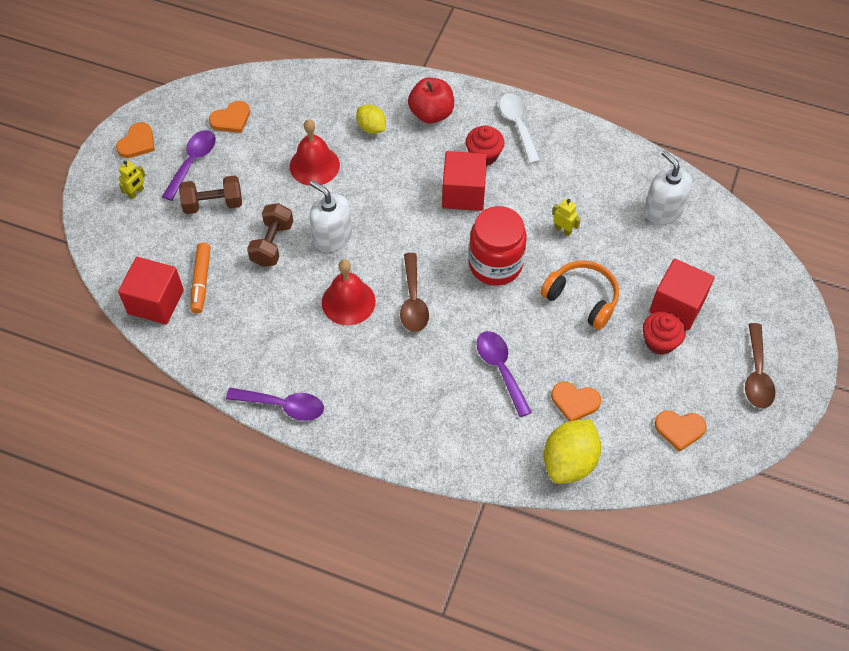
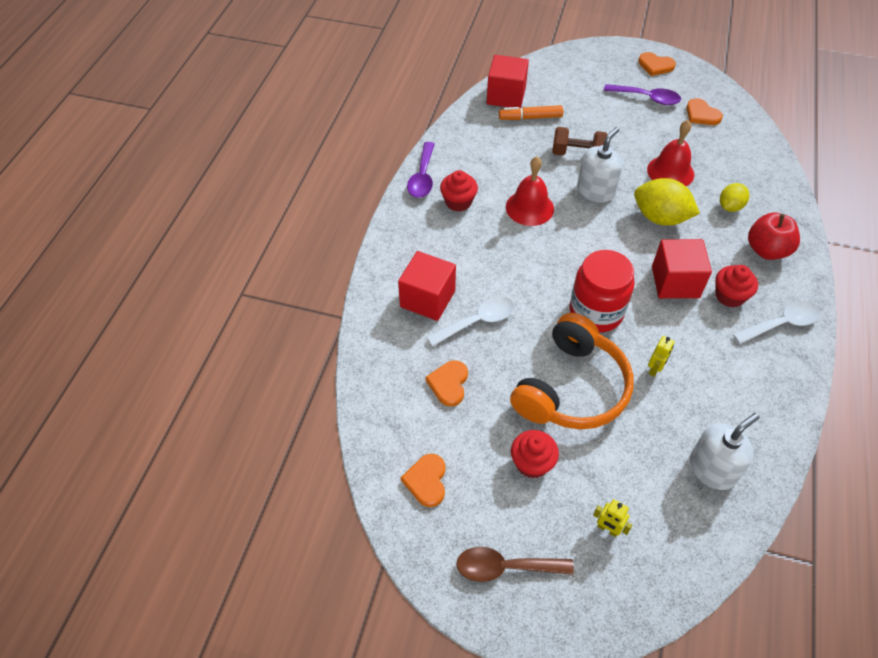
camera: 85 degrees right, 5 degrees down
yellow robot [119,161,145,199] -> yellow robot moved to [593,499,632,537]
brown dumbbell [179,175,242,214] -> none
brown spoon [400,253,429,332] -> none
purple spoon [476,331,532,417] -> white spoon [427,297,514,347]
orange headphones [540,261,619,330] -> orange headphones [510,313,634,430], size x1.52
yellow lemon [544,419,601,484] -> yellow lemon moved to [634,178,700,226]
red cube [649,259,714,330] -> red cube moved to [398,251,456,321]
none -> red cupcake [440,170,478,212]

